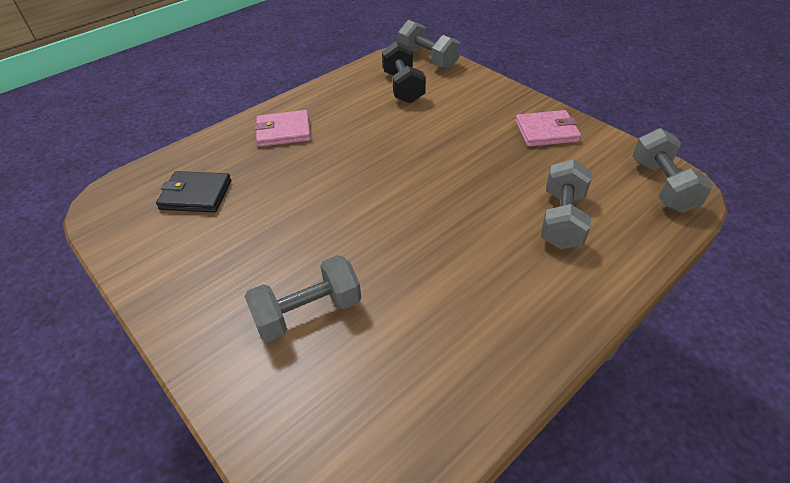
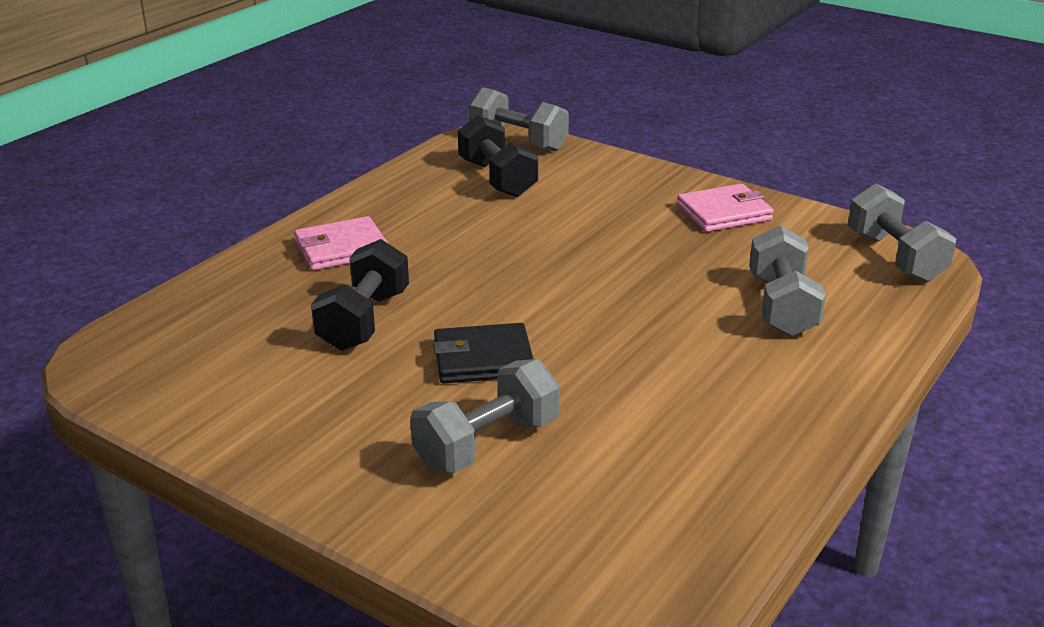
camera: 15 degrees left, 15 degrees down
black wallet [156,171,231,213] -> black wallet moved to [433,323,533,383]
none -> black dumbbell [311,239,409,351]

